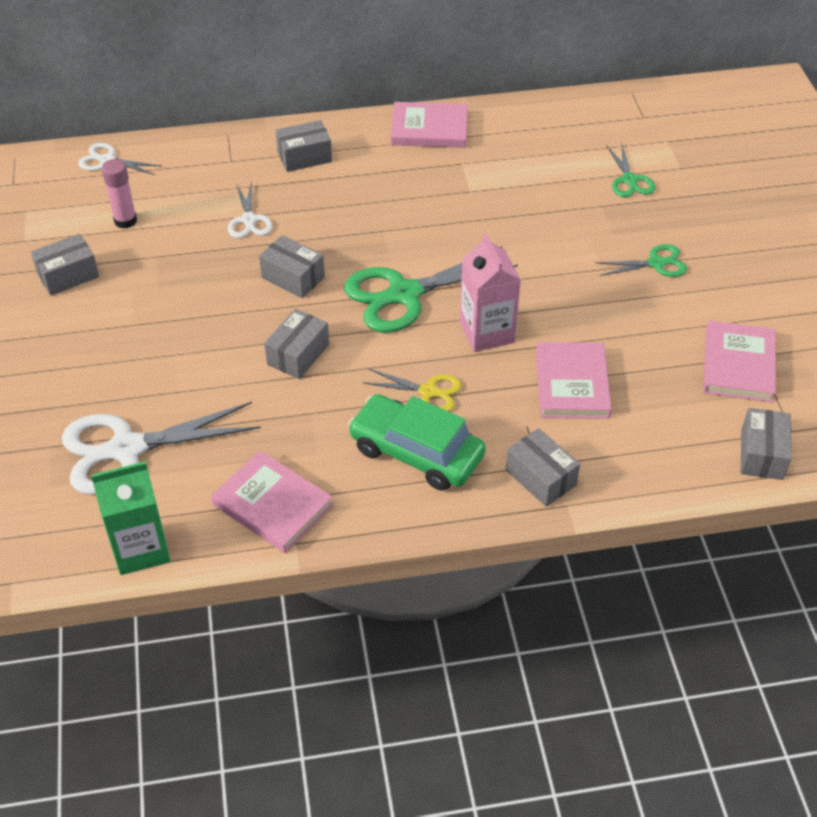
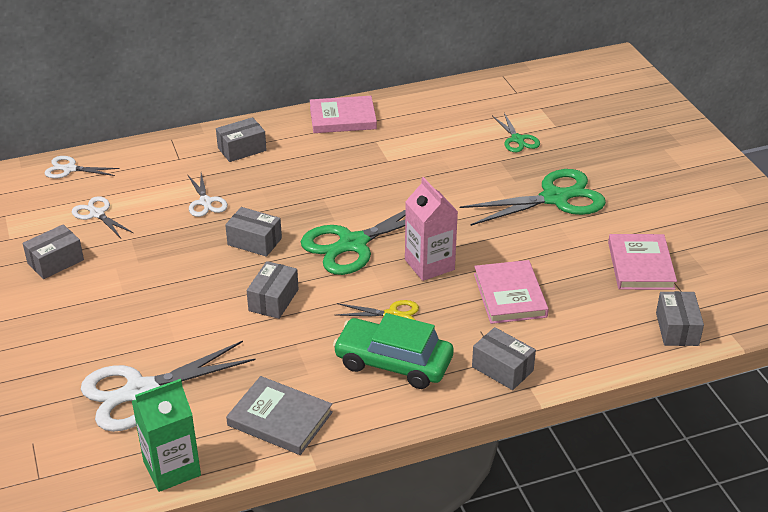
camera: 10 degrees left, 10 degrees down
pink glue stick [102,159,137,229] -> white scissors [72,196,133,238]
pink book [211,451,333,553] -> grey book [226,376,333,455]
green scissors [596,244,687,277] -> green scissors [460,169,606,226], size x1.93

